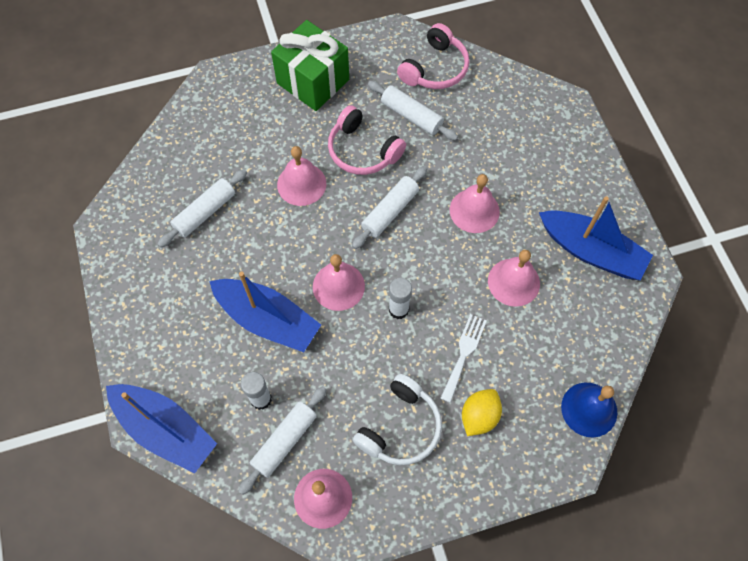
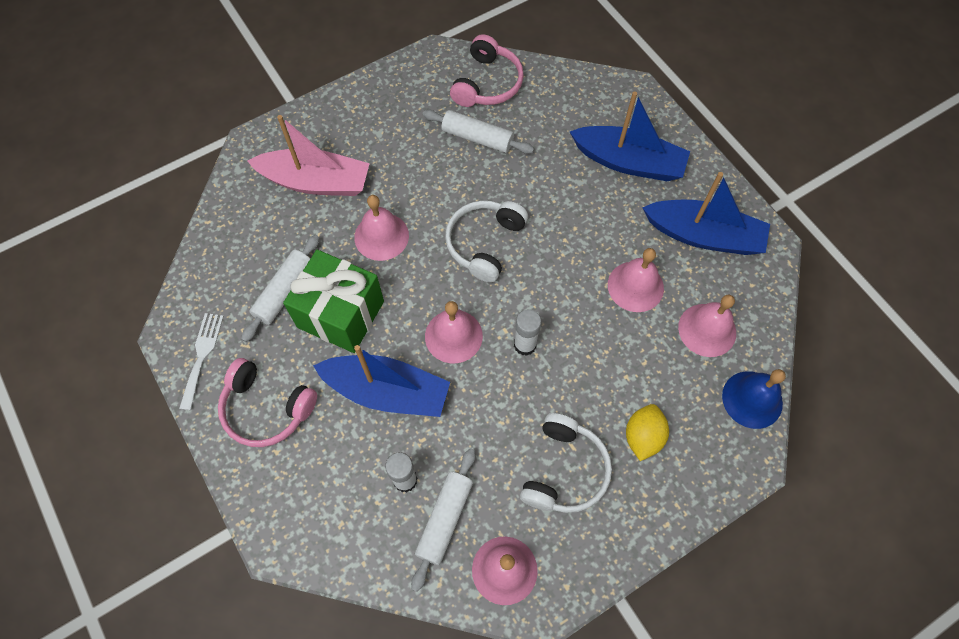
camera: 15 degrees left, 0 degrees up
blue boat [106,384,217,474] -> blue boat moved to [570,91,690,181]
green gift [271,20,349,111] -> green gift moved to [283,250,384,353]
pink headphones [328,105,406,175] -> pink headphones moved to [218,358,317,447]
white rolling pin [352,166,427,249] -> white headphones [445,201,528,283]
white fork [440,314,487,403] -> white fork moved to [179,313,224,411]
pink bell [450,174,500,233] -> pink bell moved to [678,295,736,357]
none -> pink boat [247,115,370,196]

